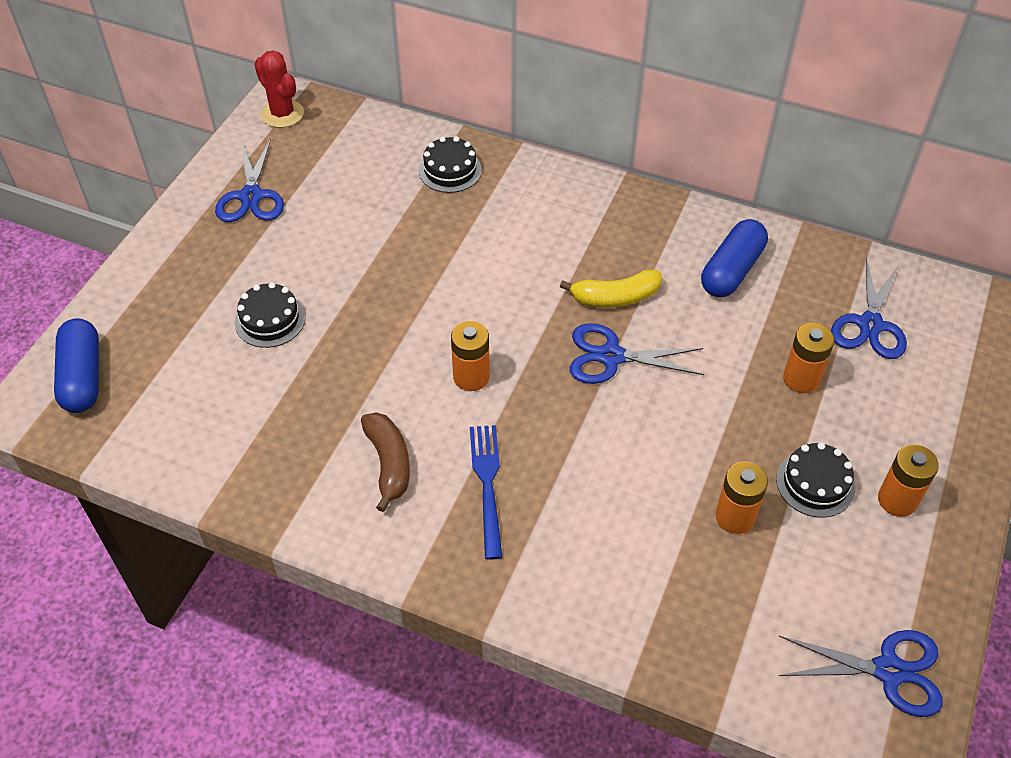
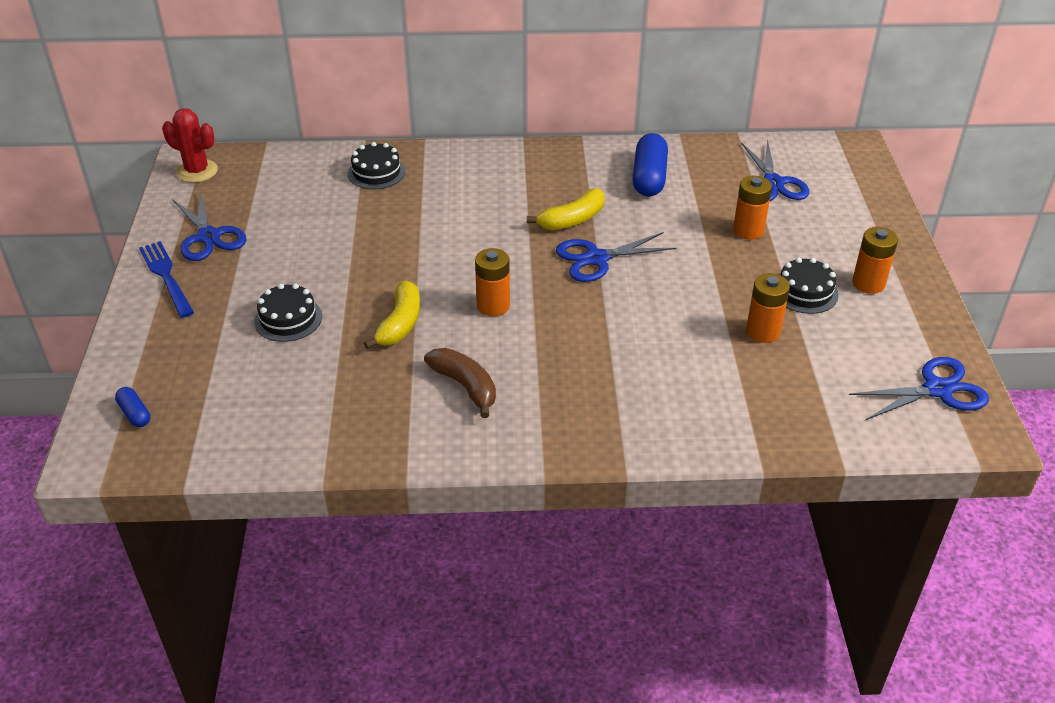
camera: 25 degrees left, 10 degrees down
blue capsule [54,318,99,413] -> blue capsule [115,387,150,427], size x0.50
blue fork [470,425,503,560] -> blue fork moved to [139,241,194,318]
none -> yellow banana [364,281,420,349]

